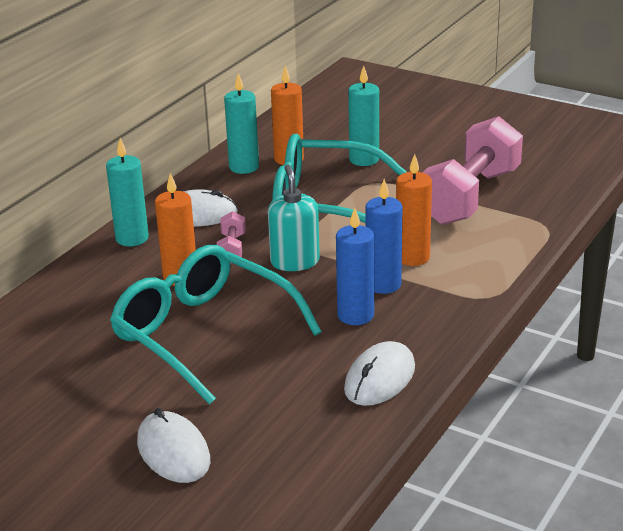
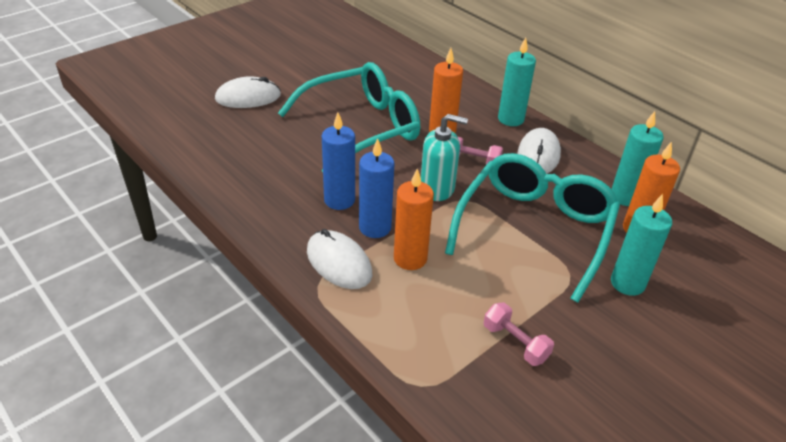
camera: 105 degrees right, 10 degrees up
white mouse [344,341,415,406] -> white mouse moved to [307,229,372,289]
pink dumbbell [422,116,523,225] -> pink dumbbell [484,303,554,366], size x0.42

